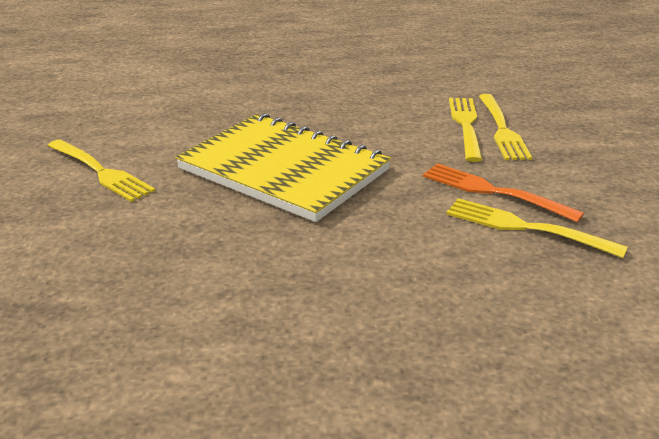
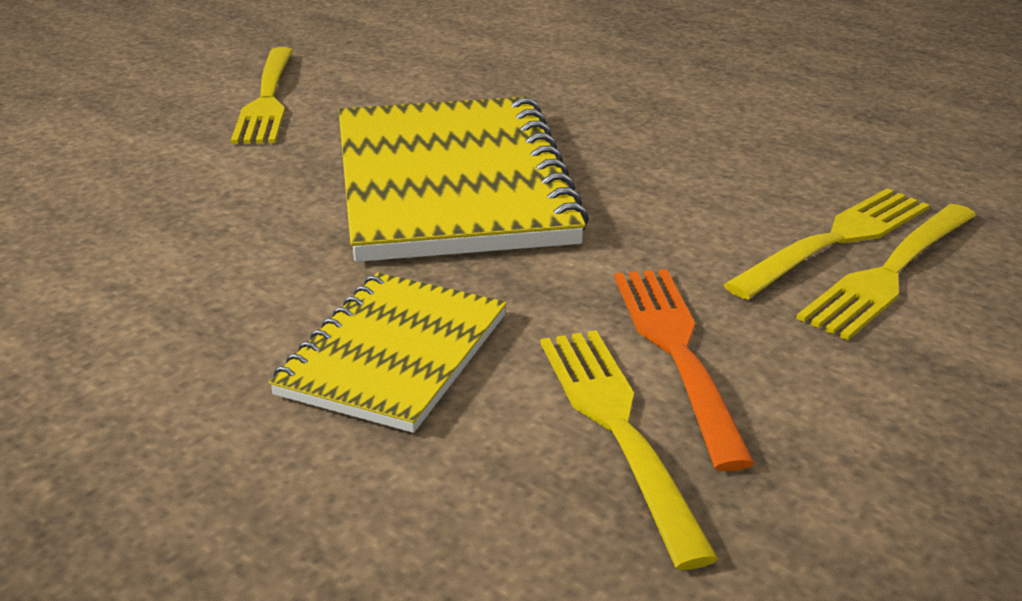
camera: 45 degrees right, 0 degrees up
none -> yellow notebook [269,272,507,433]

